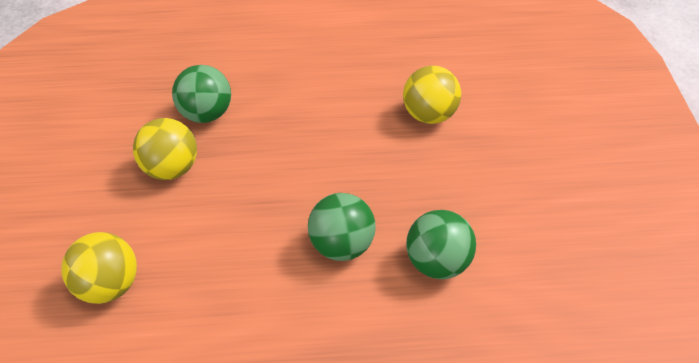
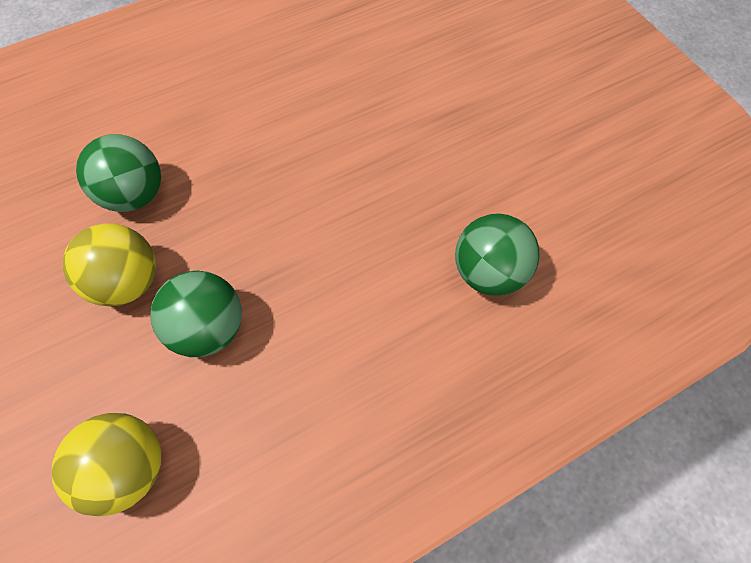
camera: 25 degrees left, 15 degrees up
green ball [308,193,376,261] -> green ball moved to [150,271,242,357]
yellow ball [403,66,461,124] -> none

